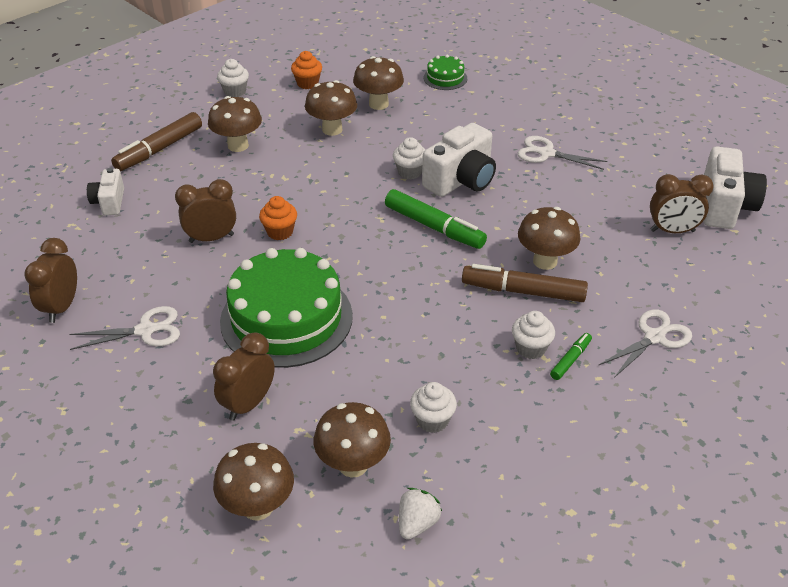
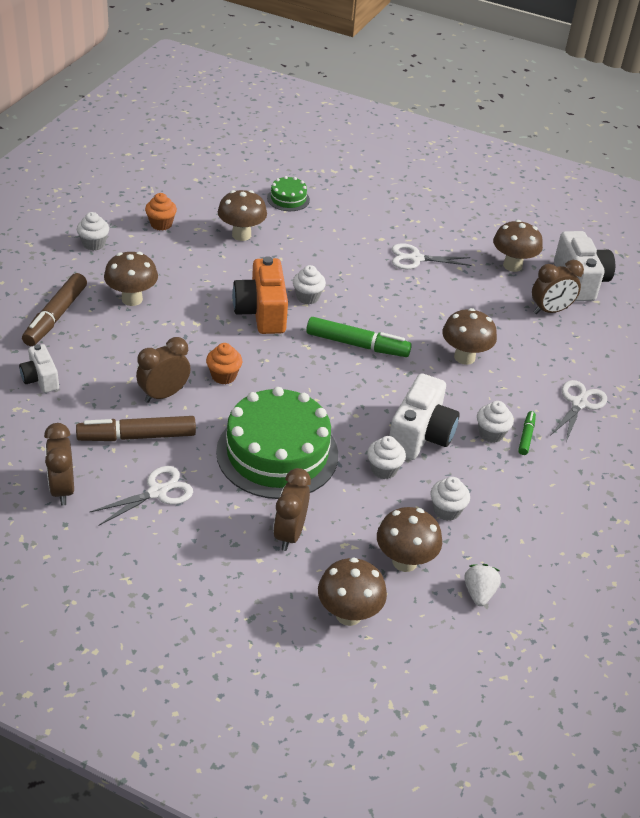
camera: 25 degrees left, 0 degrees up
brown mushroom [305,80,357,136] -> brown mushroom moved to [493,220,543,272]
white camera [422,123,496,197] -> white camera moved to [389,373,460,460]
brown marker [462,264,588,302] -> brown marker moved to [76,416,196,441]
none -> orange camera [232,256,288,334]
none -> white cupcake [367,436,406,479]

